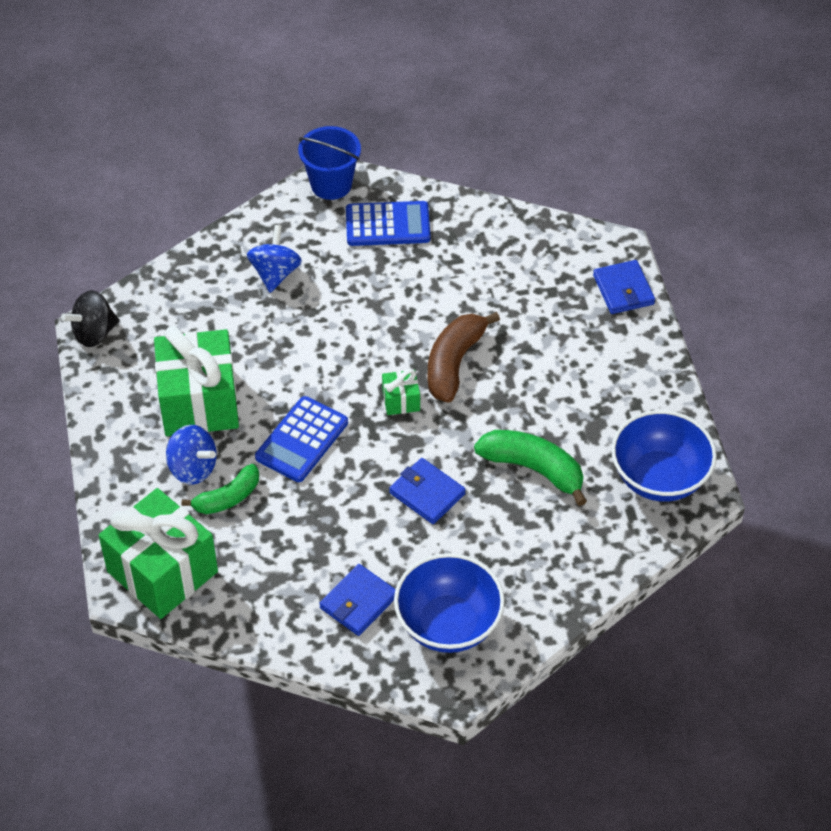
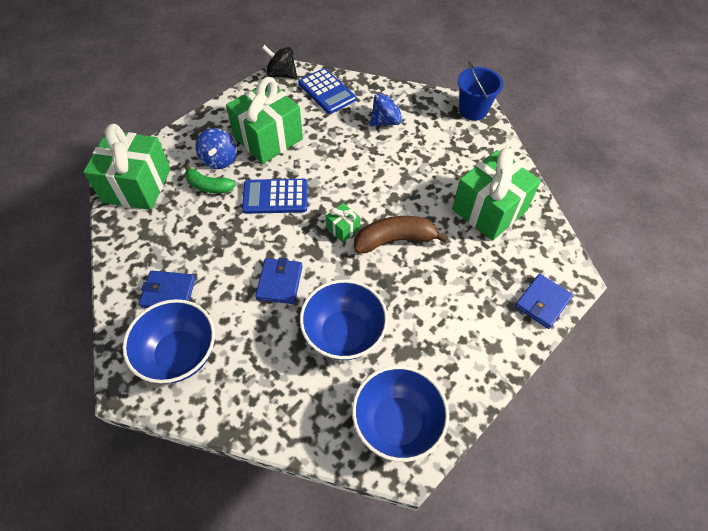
camera: 55 degrees right, 5 degrees up
blue calculator [346,201,431,246] -> blue calculator moved to [298,68,356,114]
green banana [474,430,587,506] -> blue bowl [300,280,388,360]
none -> green gift [452,148,541,241]

